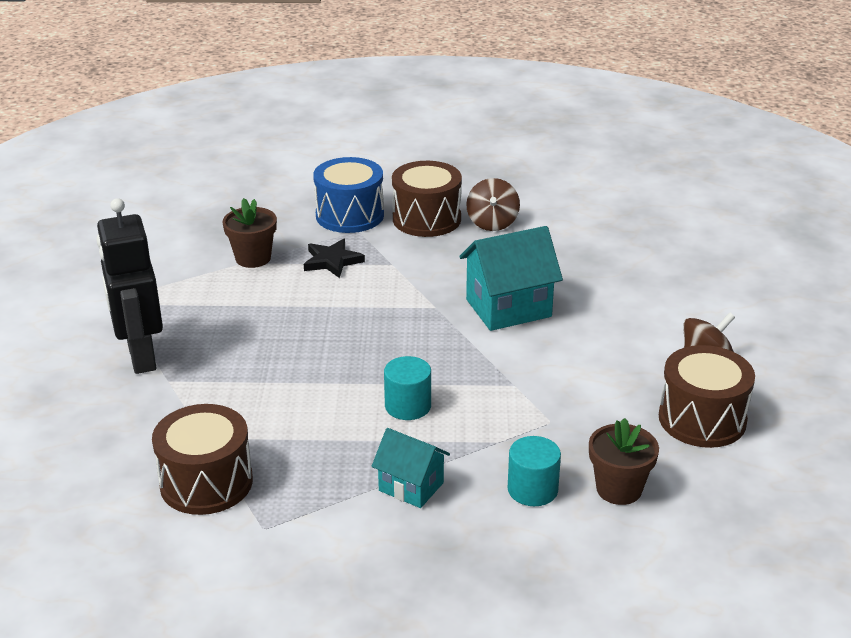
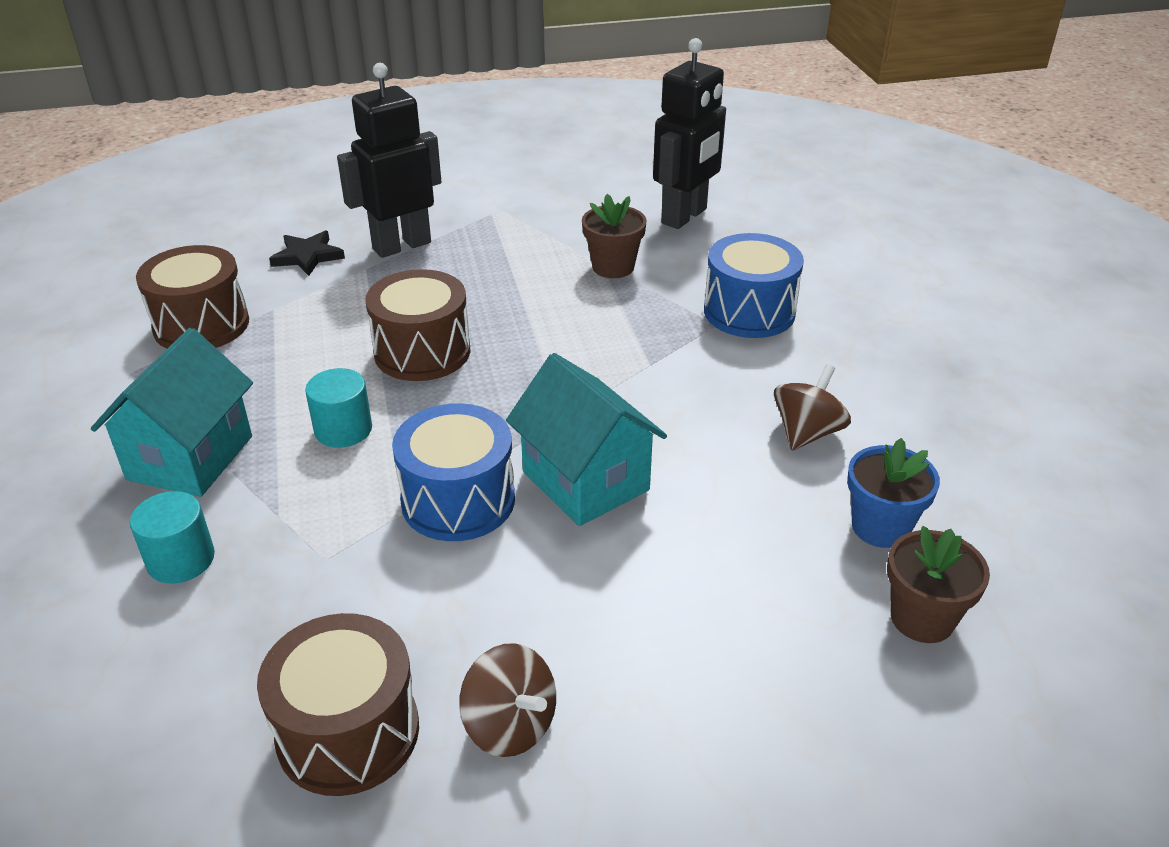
camera: 75 degrees right, 5 degrees up
black star [304,239,365,278] -> black star moved to [269,230,345,276]
turquoise house [371,428,450,508] -> turquoise house [91,328,253,497], size x1.64
brown drum [392,161,462,237] -> brown drum moved to [365,269,470,381]
brown spinning top [466,178,520,231] -> brown spinning top turned 135 degrees clockwise [774,364,851,450]
brown flower pot [589,418,659,505] -> brown flower pot moved to [887,526,990,643]
none -> blue drum [392,403,515,541]
none -> black robot [653,38,726,229]
none -> blue flower pot [847,438,940,548]

